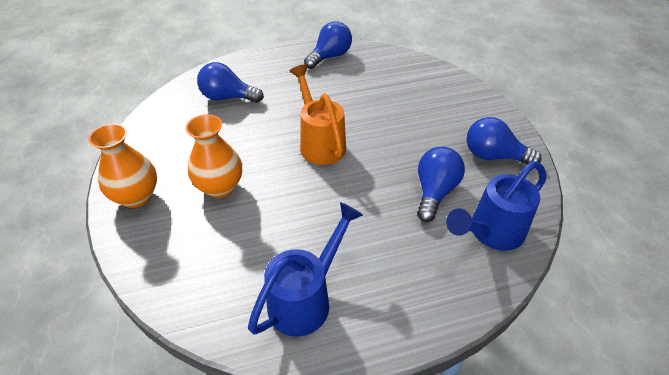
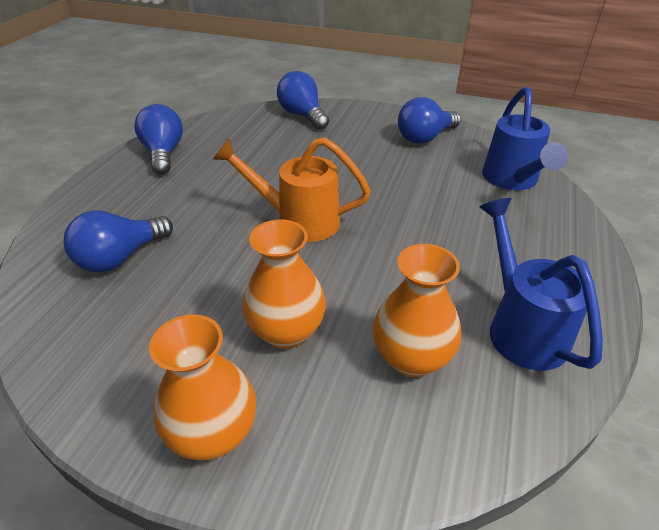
camera: 55 degrees left, 5 degrees down
blue light bulb [417,147,465,222] -> blue light bulb moved to [277,71,329,130]
none -> orange vase [373,244,461,377]

